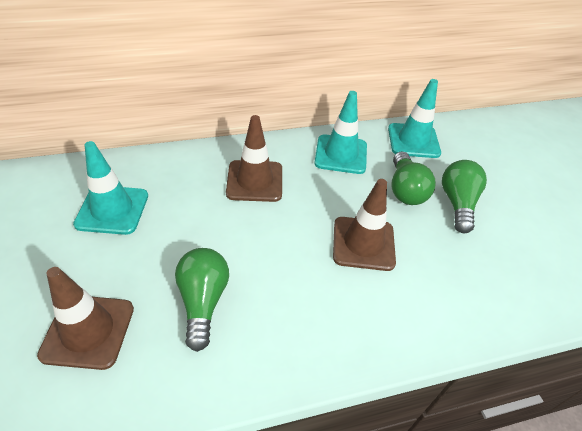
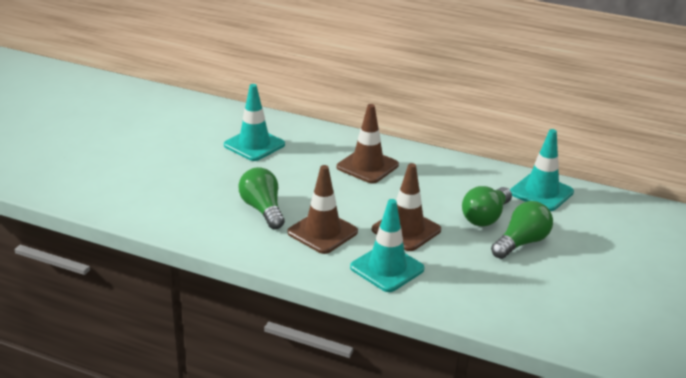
camera: 40 degrees right, 15 degrees down
brown traffic cone [37,267,134,370] -> brown traffic cone moved to [287,165,358,254]
green light bulb [175,248,229,352] -> green light bulb turned 60 degrees counterclockwise [239,167,285,229]
turquoise traffic cone [314,91,367,174] -> turquoise traffic cone moved to [350,199,425,292]

